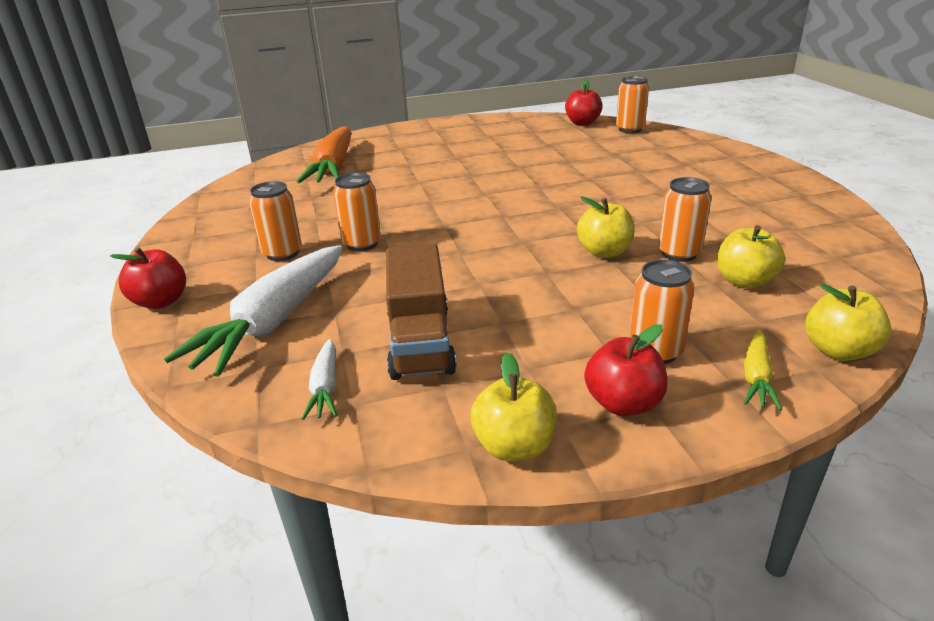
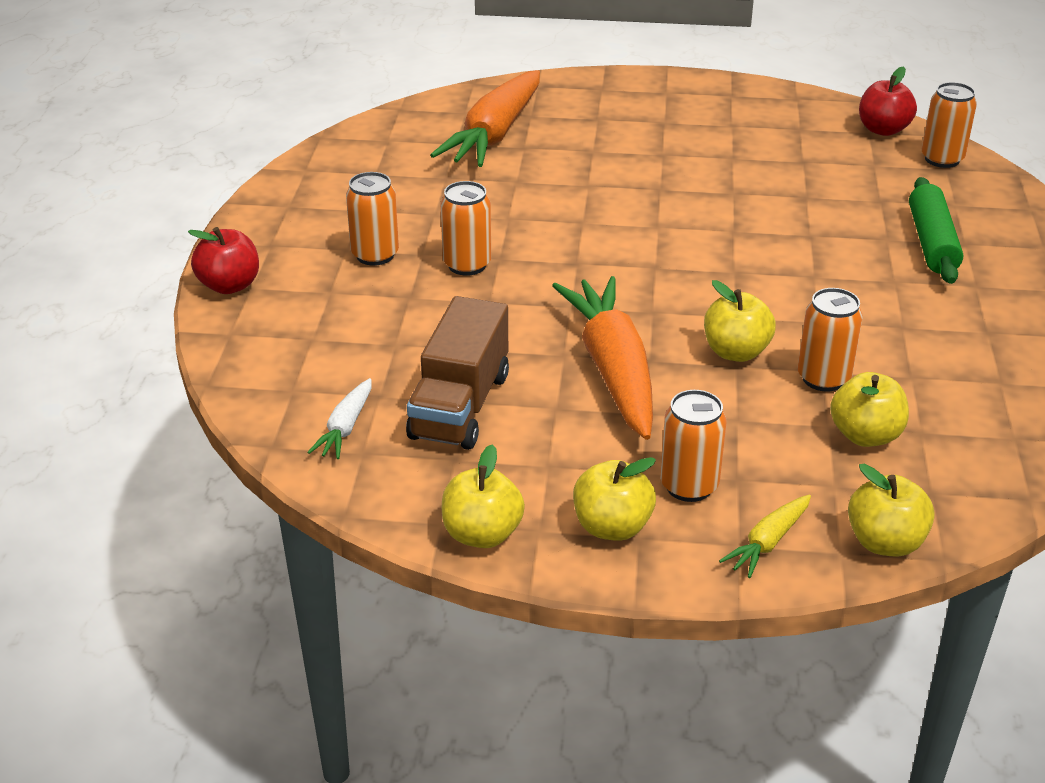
camera: 20 degrees right, 5 degrees up
white carrot [164,245,342,376] -> none
red apple [584,324,668,416] -> yellow apple [573,457,656,541]
none -> orange carrot [552,276,653,440]
none -> green rolling pin [909,177,963,284]

